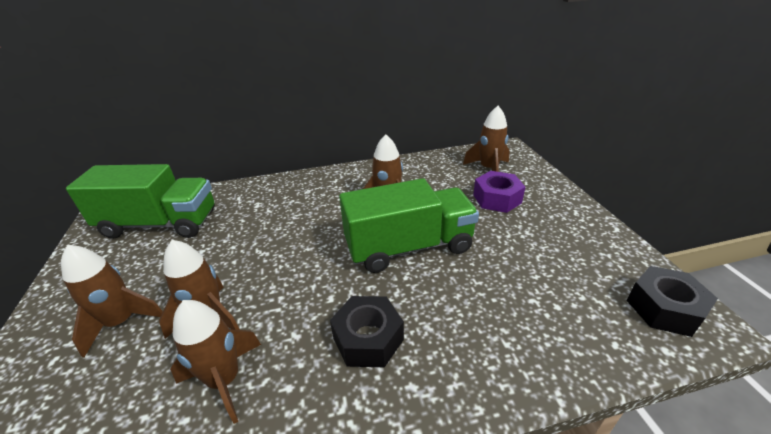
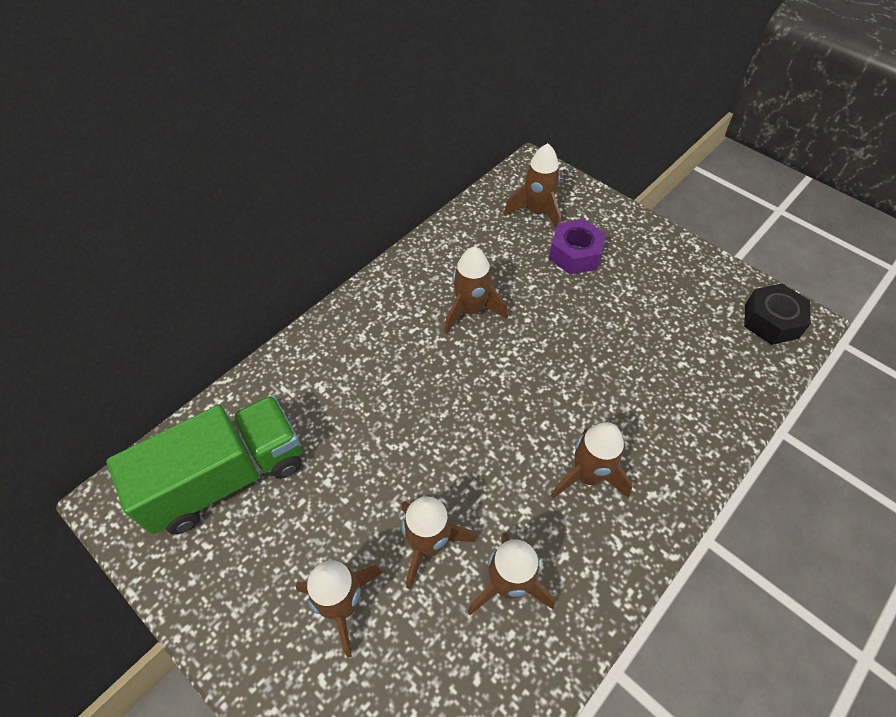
camera: 35 degrees left, 20 degrees up
black nut [330,296,404,367] -> brown rocket [551,422,633,498]
green truck [339,178,479,273] -> none

